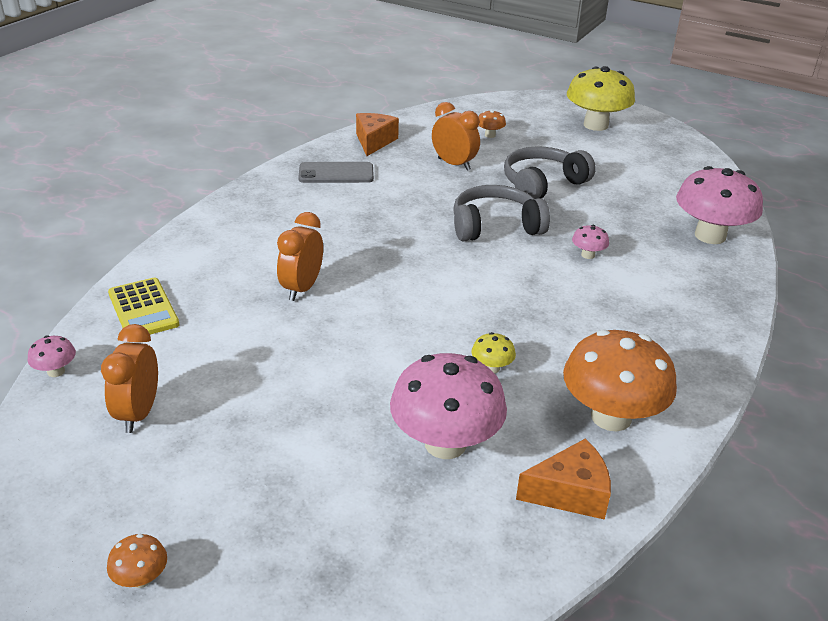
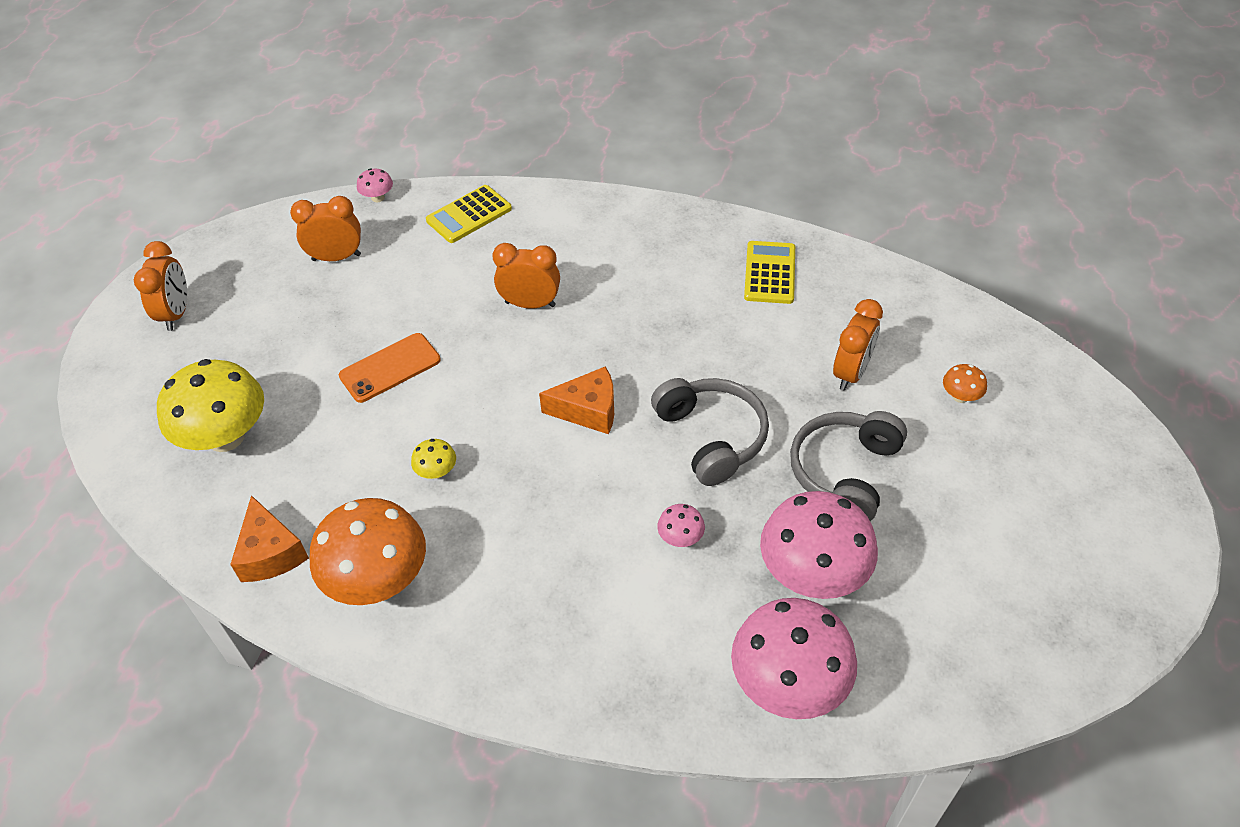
camera: 80 degrees right, 15 degrees up
orange mushroom [107,534,167,588] -> orange clock [134,241,187,331]
grey phone [298,162,374,183] -> yellow calculator [744,241,795,304]
orange cheese [356,113,399,156] -> orange cheese moved to [539,366,614,434]
pink mushroom [390,353,507,459] -> pink mushroom moved to [760,491,878,599]
grey headphones [504,146,596,199] -> grey headphones turned 105 degrees counterclockwise [790,411,907,521]
yellow mushroom [567,66,635,131] -> yellow mushroom moved to [157,359,264,452]
none -> orange phone [339,333,441,403]

